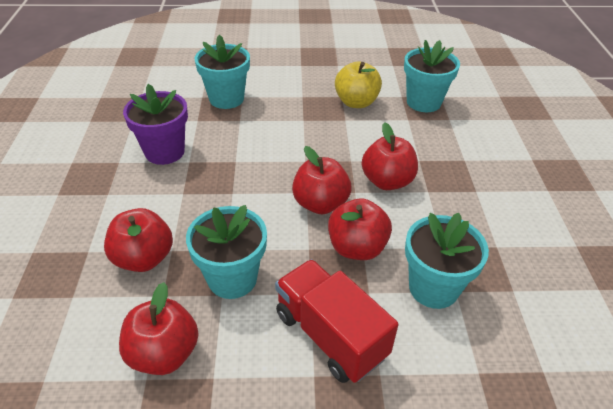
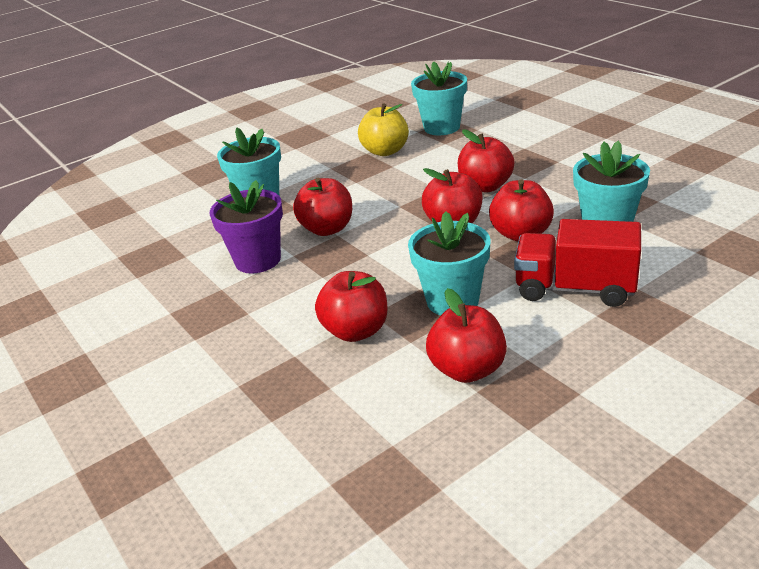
camera: 30 degrees left, 10 degrees down
none -> red apple [293,178,352,236]

